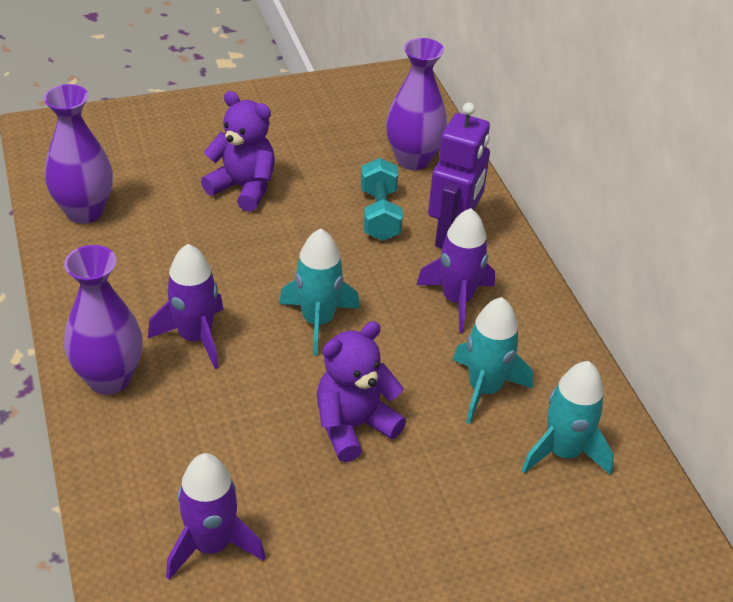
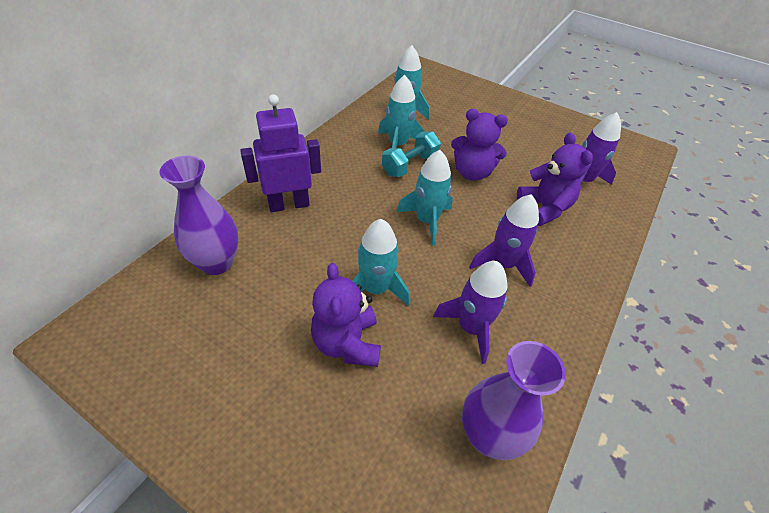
camera: 130 degrees left, 5 degrees up
purple vase [64,245,142,395] -> none
turquoise dumbbell [361,158,403,241] -> turquoise dumbbell moved to [382,131,441,177]
purple rocket [416,208,495,333] -> purple rocket moved to [433,261,508,364]
none -> turquoise rocket [353,219,410,306]
none -> purple teddy bear [517,133,593,226]

